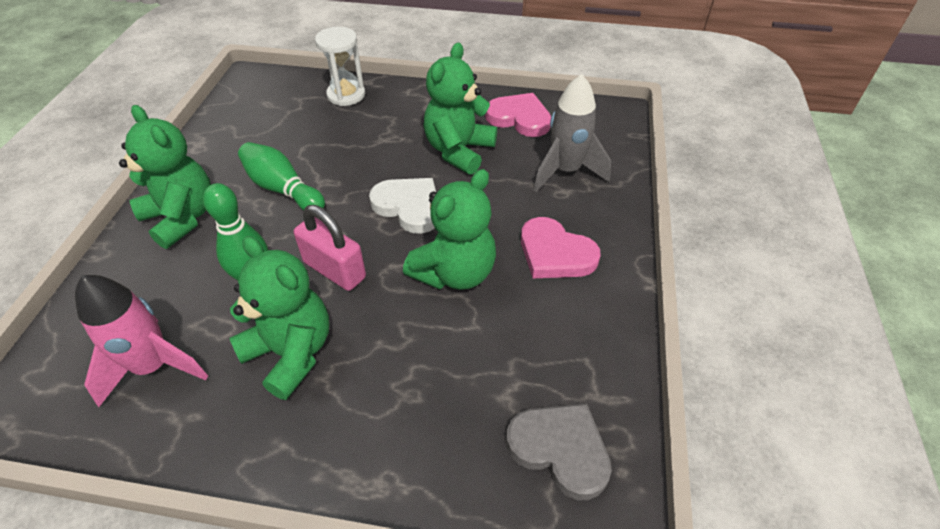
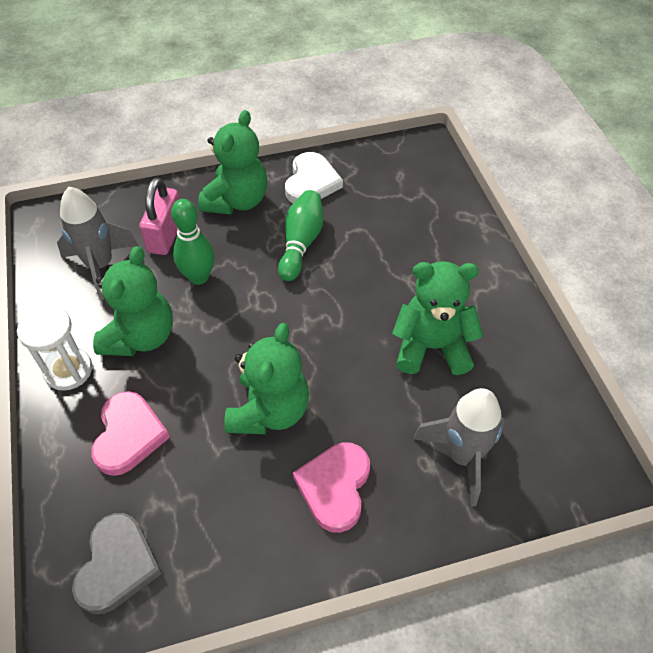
camera: 65 degrees right, 5 degrees up
pink rocket [75,275,208,407] -> grey rocket [57,187,138,300]
pink padlock [294,205,366,291] -> pink padlock moved to [139,178,180,255]
white hourglass [315,27,365,106] -> white hourglass moved to [17,305,92,391]
white heart [369,178,436,234] -> white heart moved to [285,152,343,203]
green teddy bear [403,169,496,290] -> green teddy bear turned 90 degrees counterclockwise [225,323,309,434]
pink heart [485,93,551,137] -> pink heart moved to [91,391,170,476]

